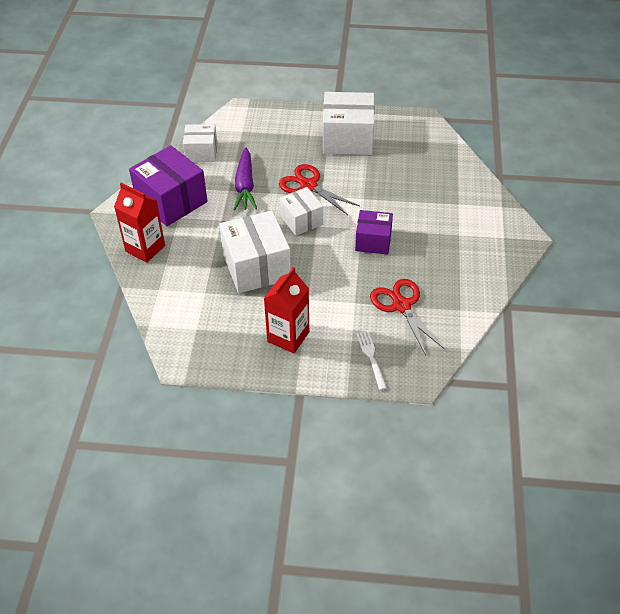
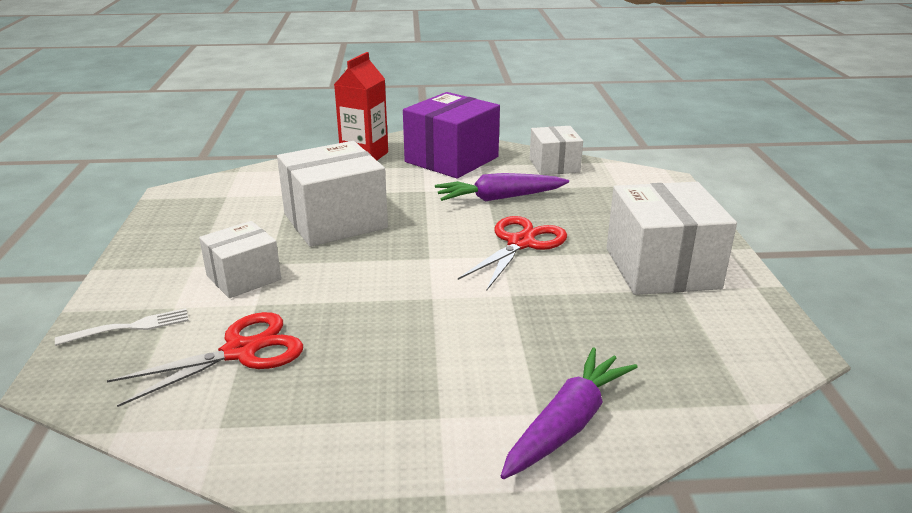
camera: 80 degrees right, 20 degrees down
red carton [264,267,309,353] -> none
white box [280,187,323,236] -> white box moved to [199,221,281,298]
purple box [355,210,393,255] -> none
none -> purple carrot [501,347,638,479]

